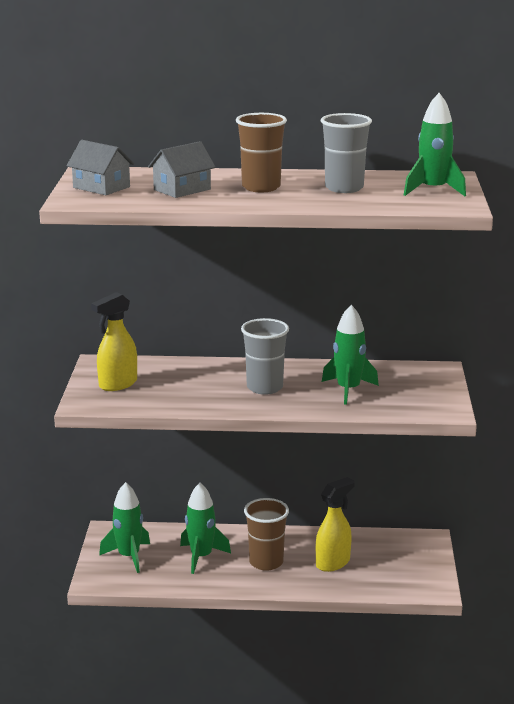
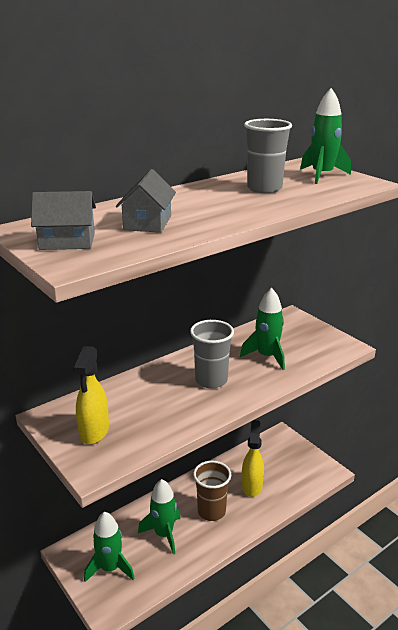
camera: 40 degrees left, 5 degrees up
brown cup [236,113,287,192] -> none

